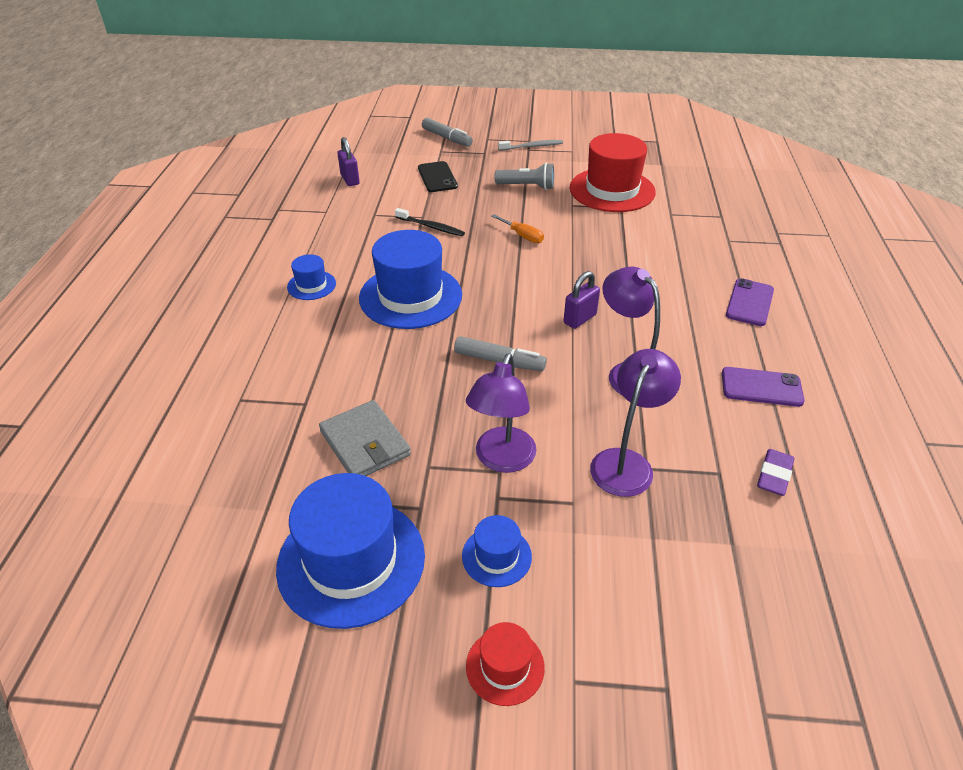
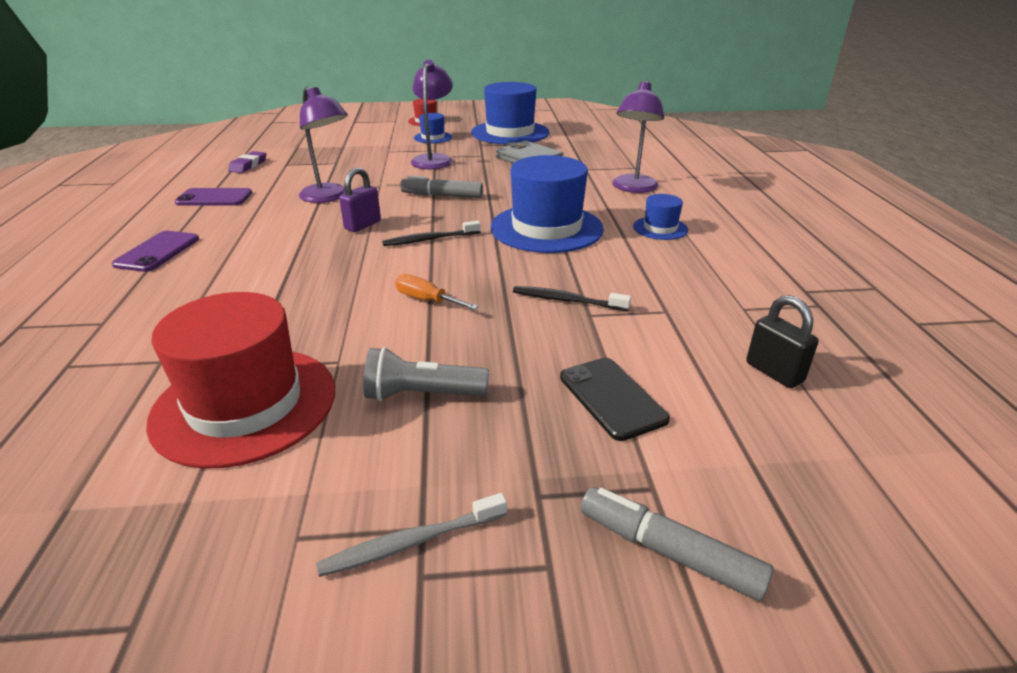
camera: 170 degrees right, 10 degrees down
purple padlock [337,137,360,186] -> black padlock [746,295,818,388]
purple lamp [590,349,681,497] -> purple lamp moved to [612,80,664,193]
none -> black toothbrush [382,221,481,246]

